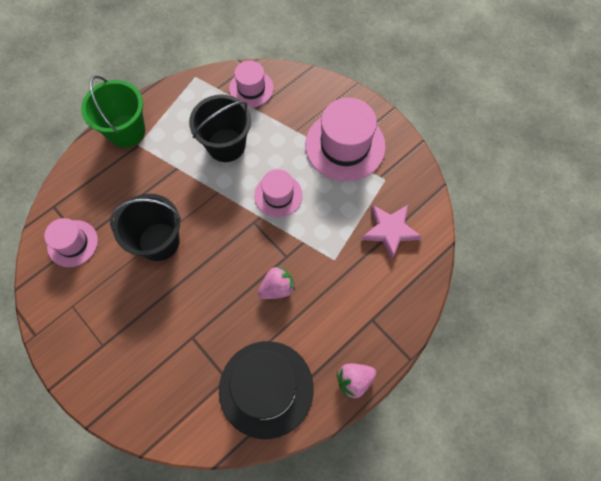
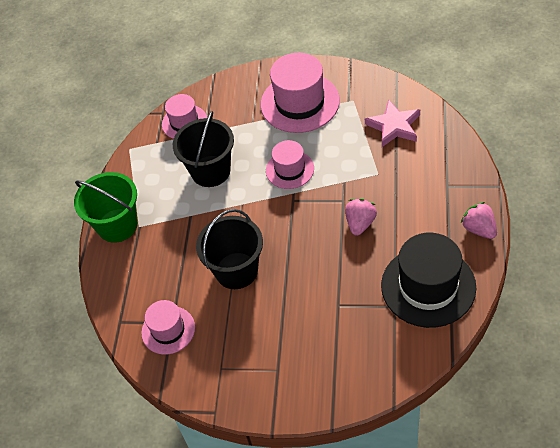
camera: 35 degrees left, 15 degrees down
pink strawberry [337,363,376,399] -> pink strawberry turned 120 degrees clockwise [461,202,497,239]

